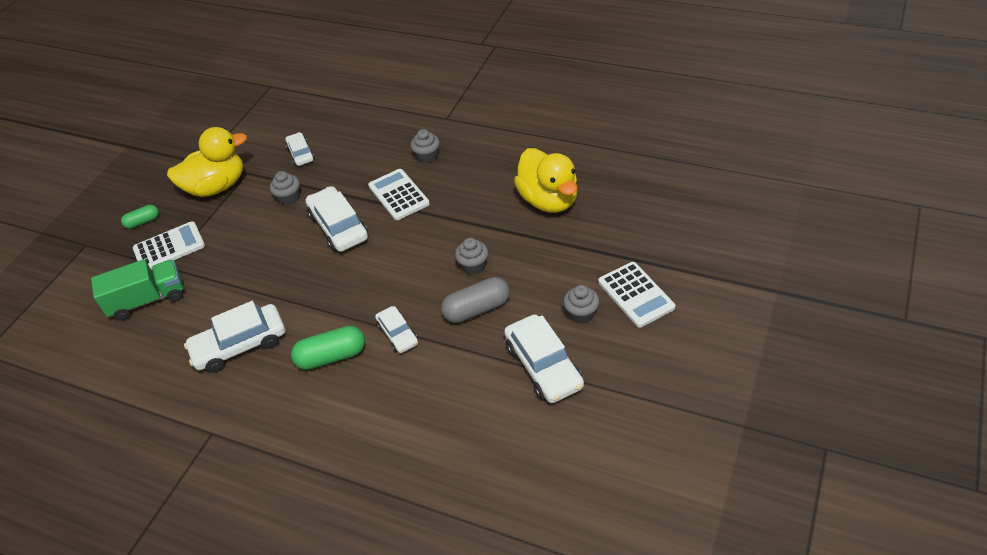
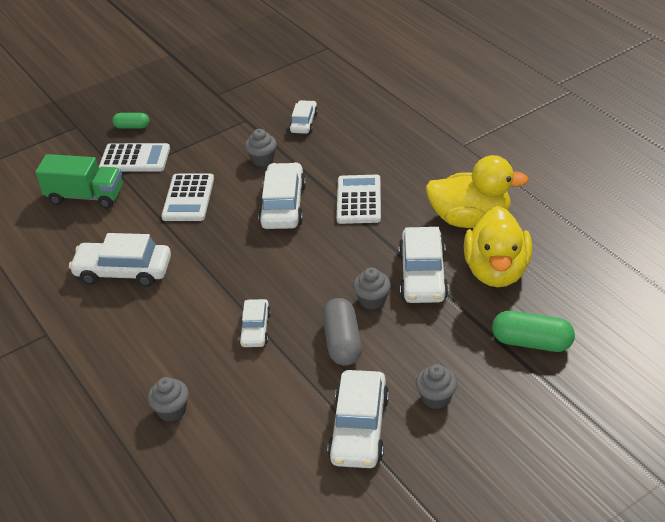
camera: 30 degrees right, 5 degrees down
yellow duck [167,127,247,197] -> yellow duck moved to [425,155,529,228]
green capsule [291,326,365,370] -> green capsule moved to [492,311,575,352]
grey cupcake [410,129,440,163] -> grey cupcake moved to [148,377,189,422]
grey capsule [441,277,510,323] -> grey capsule turned 75 degrees clockwise [322,298,362,366]
white calculator [598,262,675,328] -> white calculator moved to [161,174,214,221]
none -> white car [399,227,449,303]

